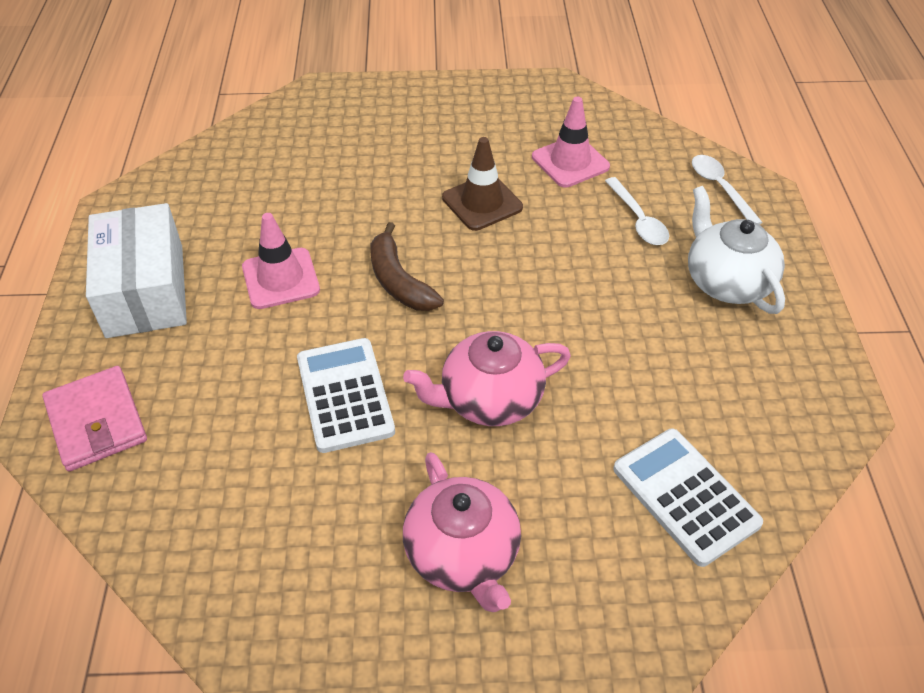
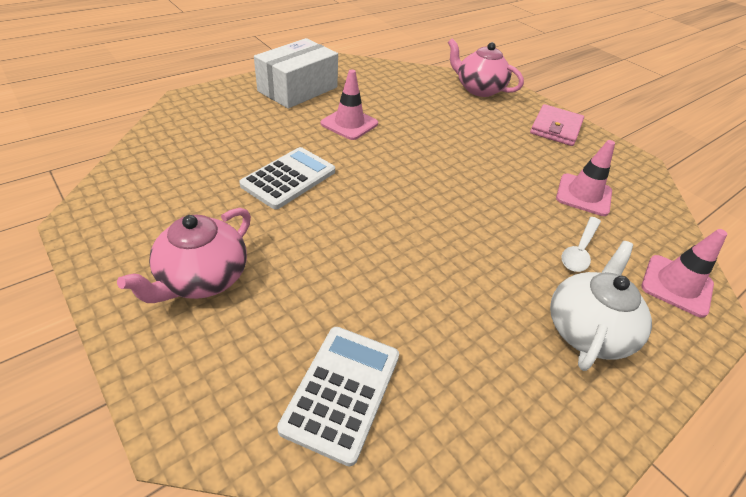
camera: 50 degrees right, 5 degrees down
pink wallet [42,366,147,472] -> pink wallet moved to [530,104,584,146]
brown banana [370,222,444,311] -> none
pink teapot [403,331,571,426] -> pink teapot moved to [448,38,524,97]
brown traffic cone [442,137,523,231] -> none
white spoon [692,155,763,225] -> pink traffic cone [641,229,727,318]

